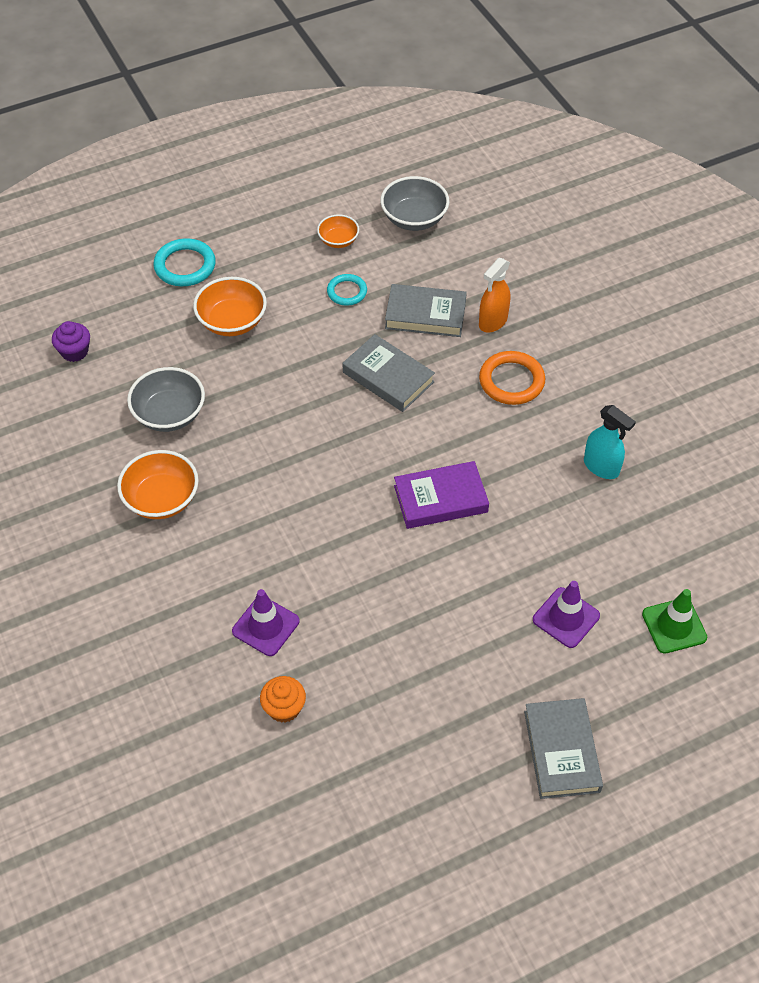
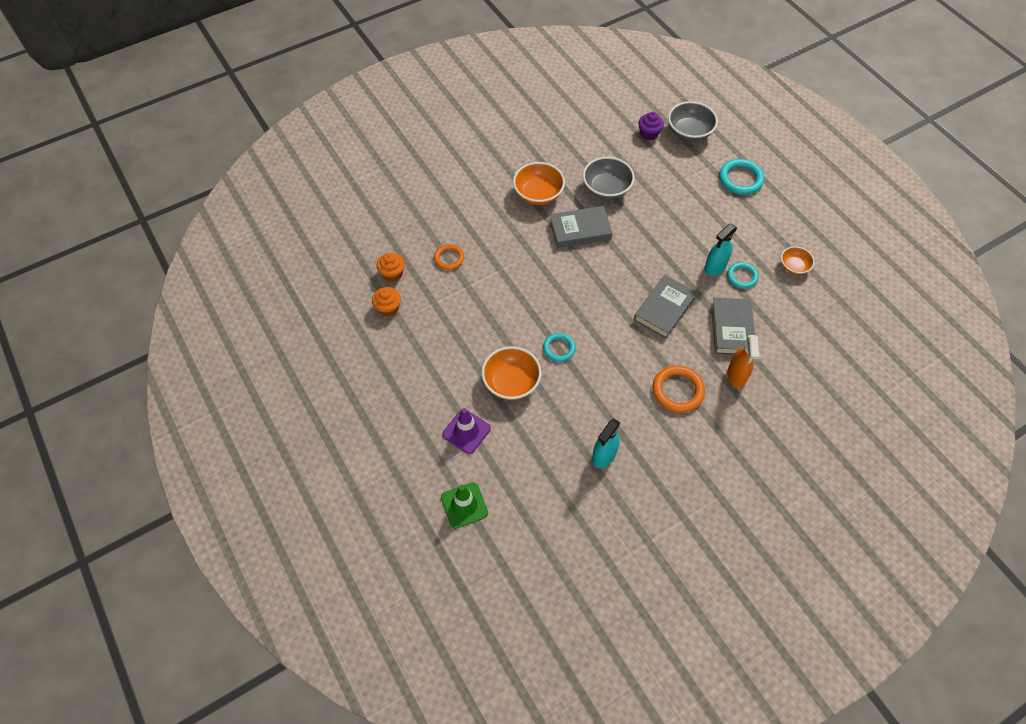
camera: 85 degrees right, 5 degrees up
orange bowl [193,277,267,336] -> orange bowl moved to [482,346,541,400]
purple traffic cone [232,589,299,656] -> orange ring [434,244,464,270]
grey bowl [380,176,449,231] -> grey bowl moved to [668,101,718,142]
purple book [394,461,489,529] -> turquoise ring [543,333,576,362]
orange spray bottle [479,258,510,333] -> orange spray bottle turned 120 degrees counterclockwise [727,335,759,388]
grey book [524,698,603,799] -> grey book moved to [550,206,612,248]
none -> orange cupcake [372,287,401,317]
none -> turquoise spray bottle [704,224,737,276]

